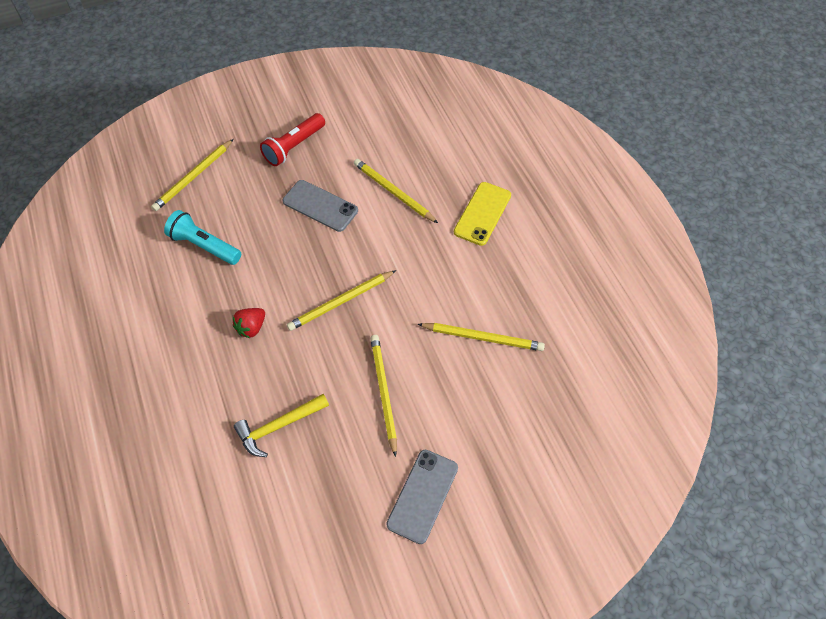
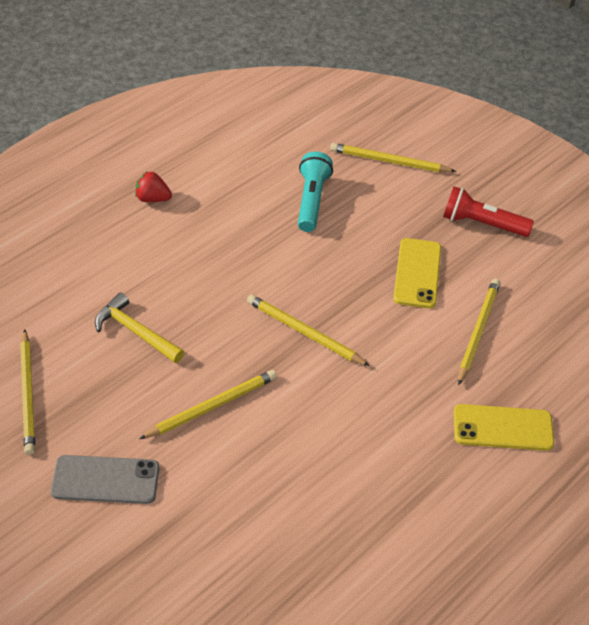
camera: 65 degrees right, 10 degrees down
red strawberry [233,308,265,338] -> red strawberry moved to [135,171,172,202]
grey phone [283,180,358,232] -> yellow phone [393,238,441,308]
yellow pencil [418,323,545,351] -> yellow pencil moved to [20,329,35,455]

